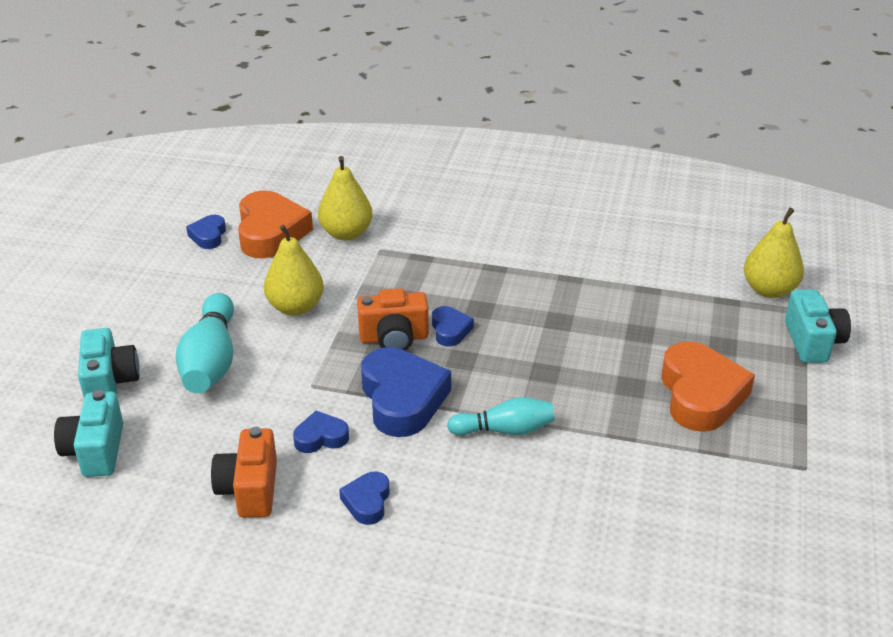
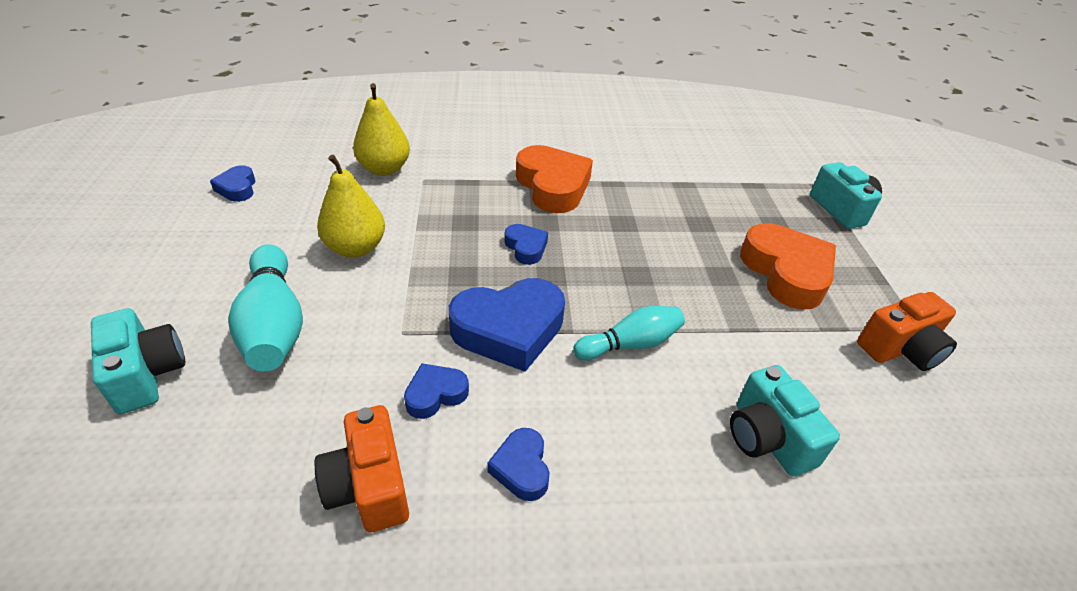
camera: 20 degrees left, 5 degrees up
turquoise camera [54,390,123,477] -> turquoise camera moved to [730,365,840,477]
orange heart [238,190,313,258] -> orange heart moved to [516,145,593,213]
orange camera [357,288,429,351] -> orange camera moved to [857,292,957,371]
blue heart [361,347,451,437] -> blue heart turned 105 degrees clockwise [449,278,565,372]
yellow pear [744,208,804,298] -> none

